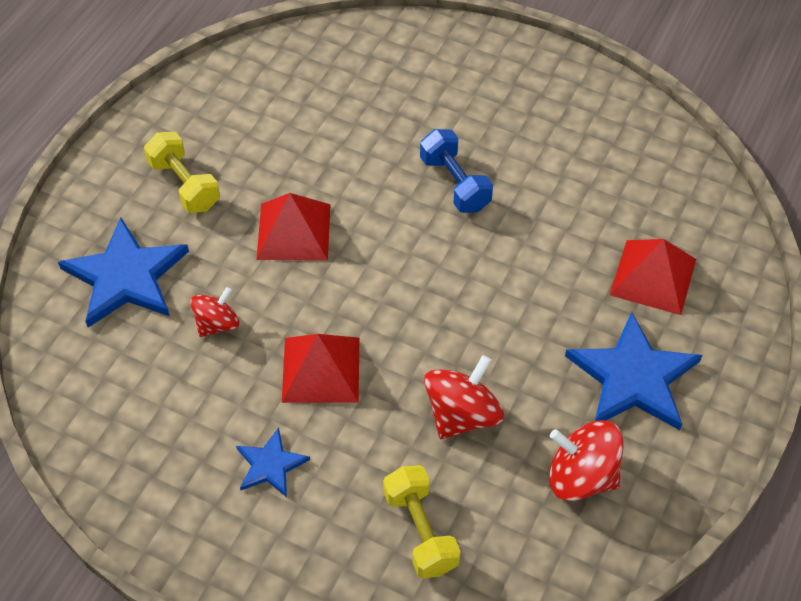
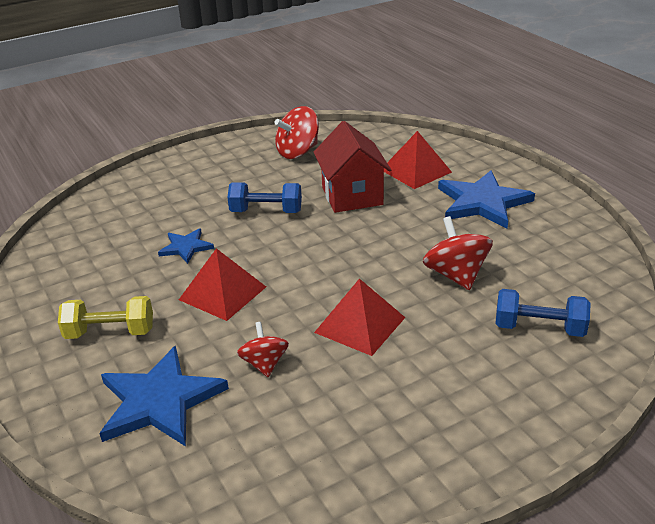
camera: 55 degrees left, 20 degrees down
blue star [236,428,310,497] -> blue star moved to [158,228,214,264]
yellow dumbbell [383,465,461,579] -> blue dumbbell [496,289,591,337]
red spinning top [549,420,624,501] -> red spinning top moved to [274,106,319,159]
none -> red house [314,121,391,213]

